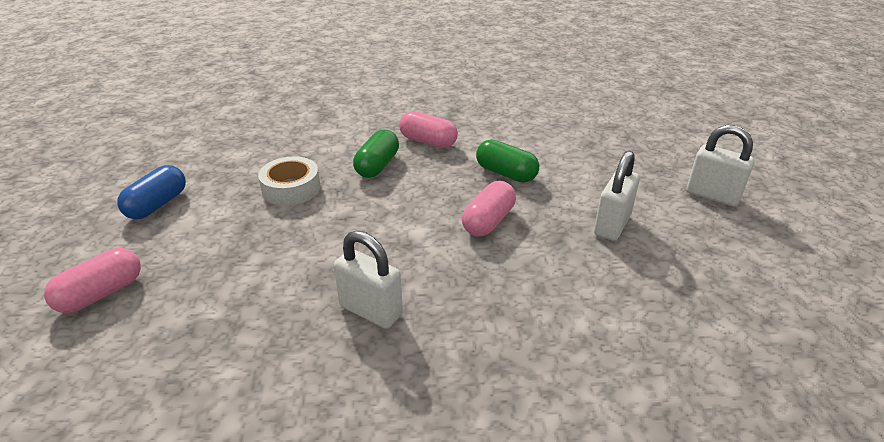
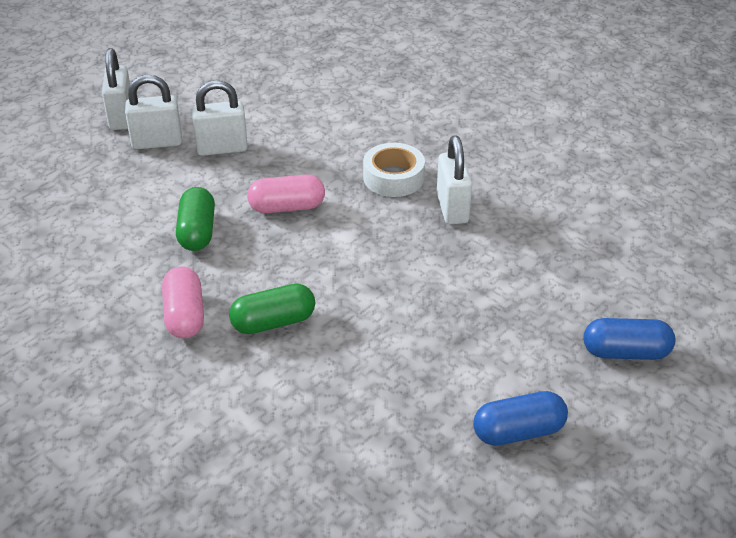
camera: 130 degrees left, 5 degrees up
pink capsule [44,248,141,313] -> blue capsule [584,318,675,360]
white tape [258,156,320,206] -> white tape moved to [363,143,425,197]
none -> white padlock [125,74,182,149]

